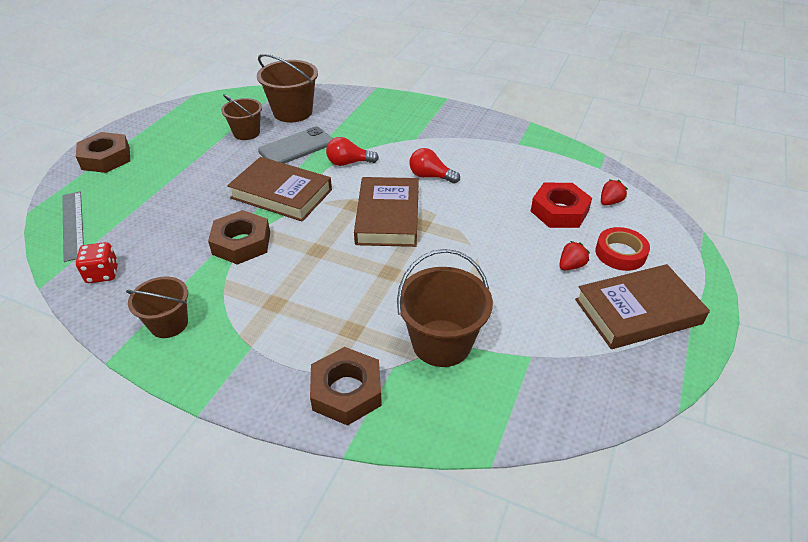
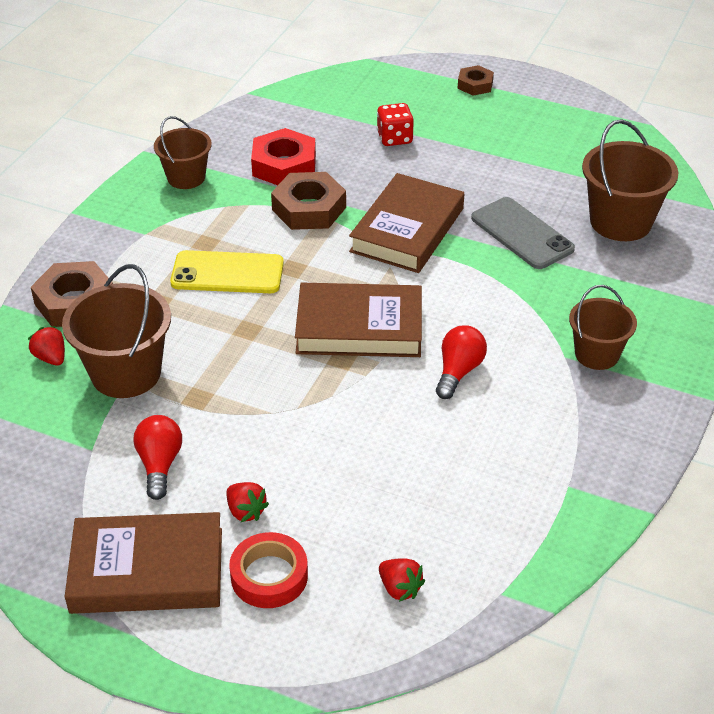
camera: 90 degrees right, 0 degrees up
grey ruler [62,191,84,262] -> none
brown nut [76,132,130,173] -> brown nut [458,65,494,96], size x0.58
red dice [76,242,118,283] -> red dice moved to [377,103,414,146]
brown bucket [221,94,262,140] -> brown bucket moved to [569,285,637,370]
red light bulb [326,137,379,166] -> red light bulb moved to [133,415,182,500]
red nut [531,183,592,228] -> red nut moved to [251,128,316,185]
brown book [575,264,710,349] -> brown book turned 75 degrees counterclockwise [65,512,222,614]
none -> red strawberry [28,326,65,366]
none -> yellow phone [170,250,284,293]

